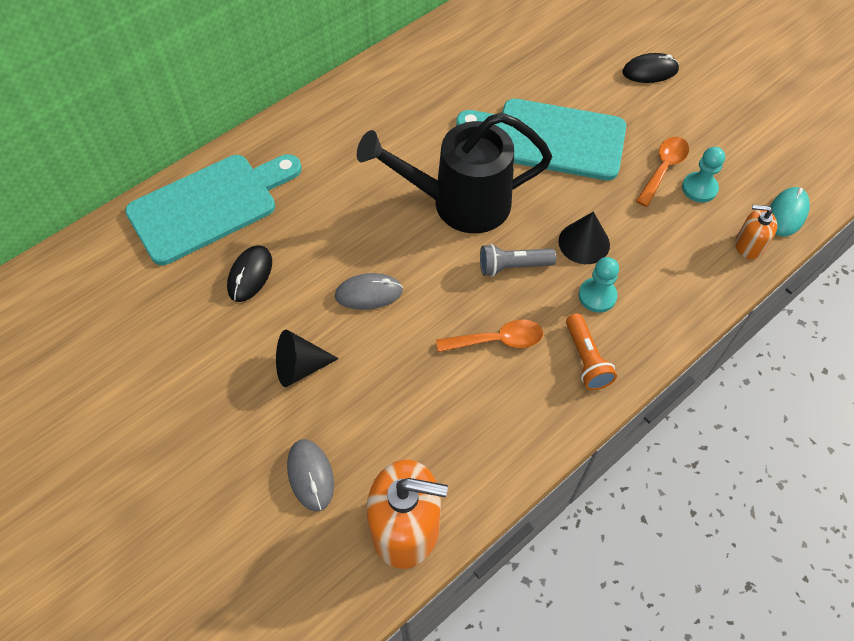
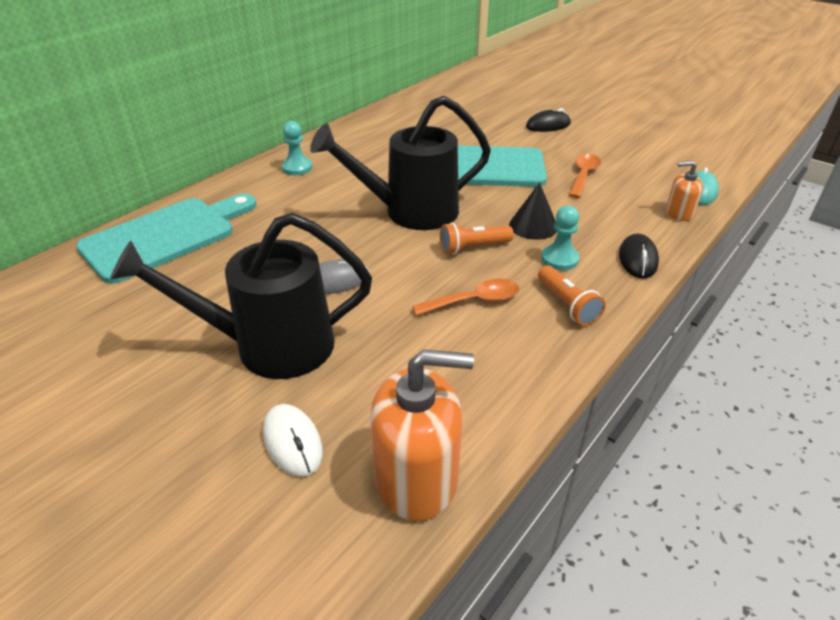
camera: 10 degrees left, 20 degrees down
black mouse [227,245,272,302] -> black mouse moved to [619,234,659,279]
black cone [276,330,339,387] -> black watering can [110,213,372,379]
grey mouse [287,439,334,511] -> white mouse [263,404,323,477]
grey flashlight [480,244,556,277] -> orange flashlight [440,222,514,255]
turquoise pawn [682,147,725,203] -> turquoise pawn moved to [282,121,312,175]

